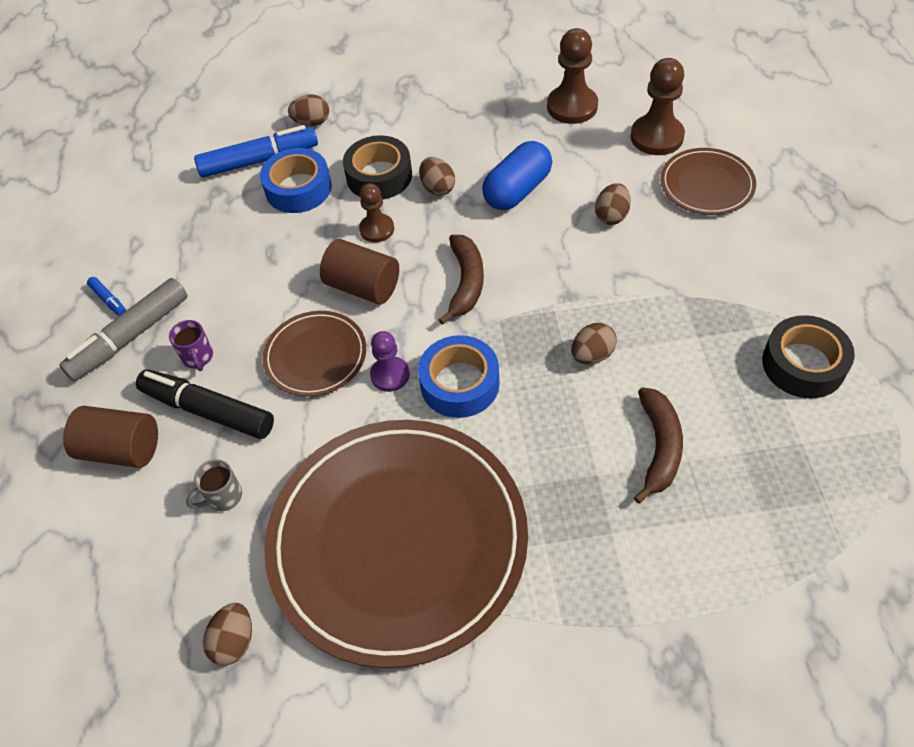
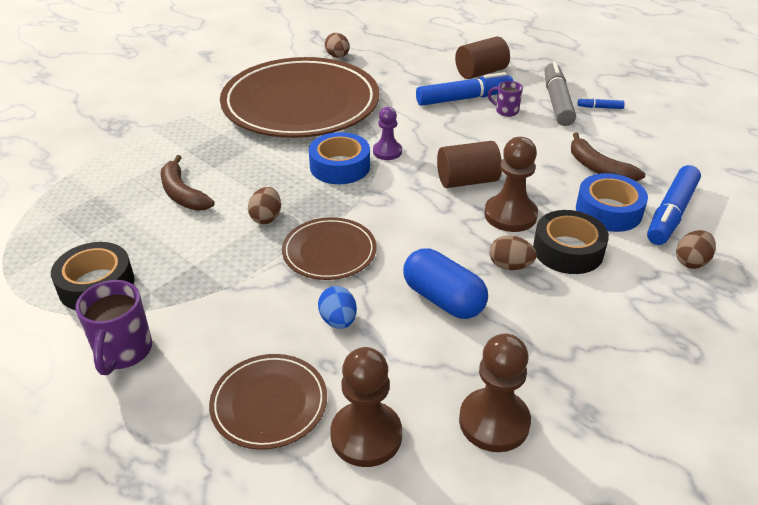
camera: 135 degrees right, 15 degrees down
black marker [136,369,274,439] -> blue marker [416,72,513,106]
grey mug [186,459,242,511] -> none
brown plate [263,311,366,397] -> brown plate moved to [282,217,377,280]
brown pawn [359,183,394,243] -> brown pawn [484,137,538,232], size x1.60
brown banana [439,235,484,325] -> brown banana moved to [571,132,645,182]
blue capsule [482,141,552,210] -> blue capsule turned 45 degrees counterclockwise [403,248,488,319]
brown egg [595,183,631,225] -> blue egg [318,286,357,329]
none -> purple mug [75,280,152,375]

